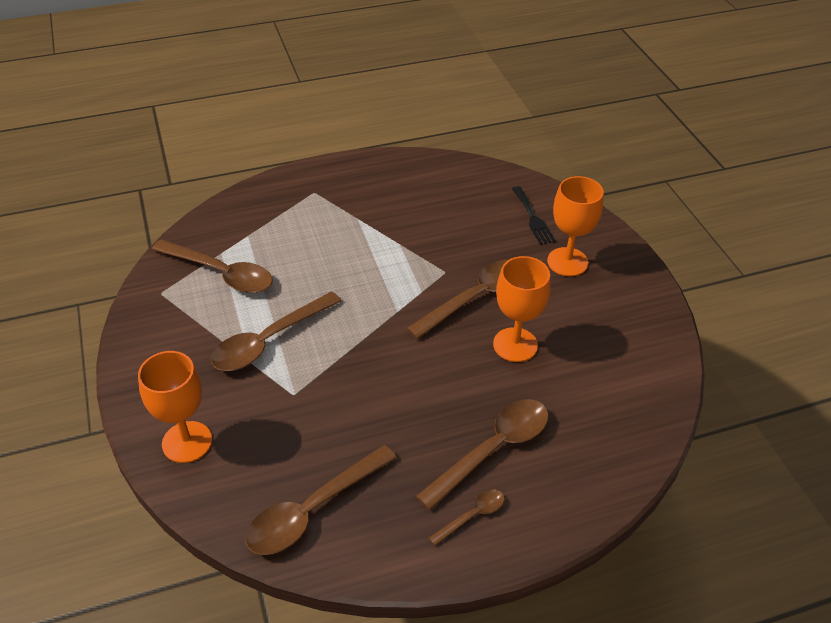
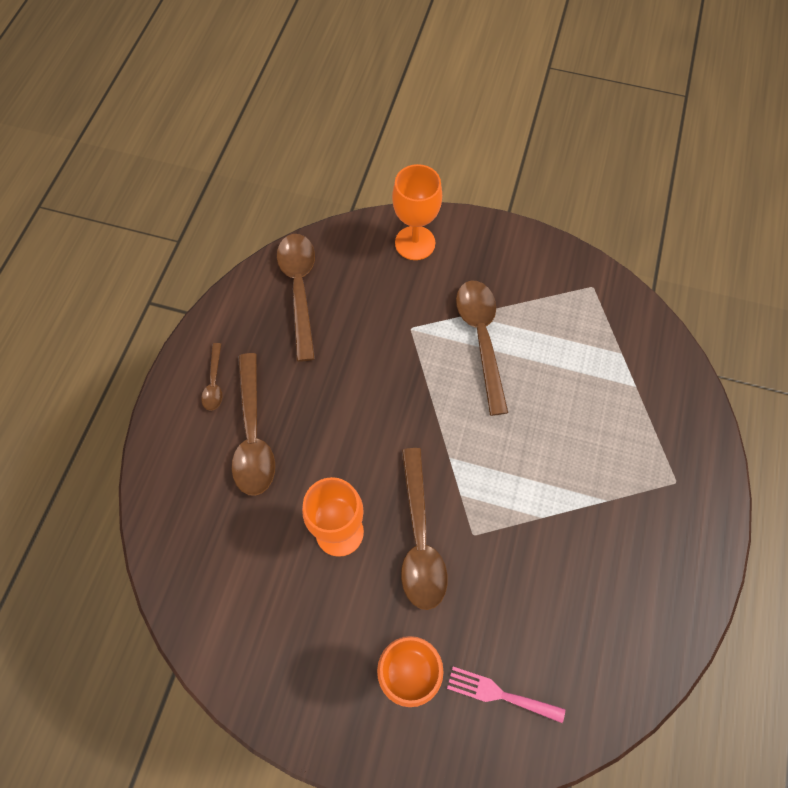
camera: 125 degrees right, 20 degrees up
brown spoon [152,239,273,293] -> none
black fork [512,186,556,245] -> pink fork [447,667,565,723]

